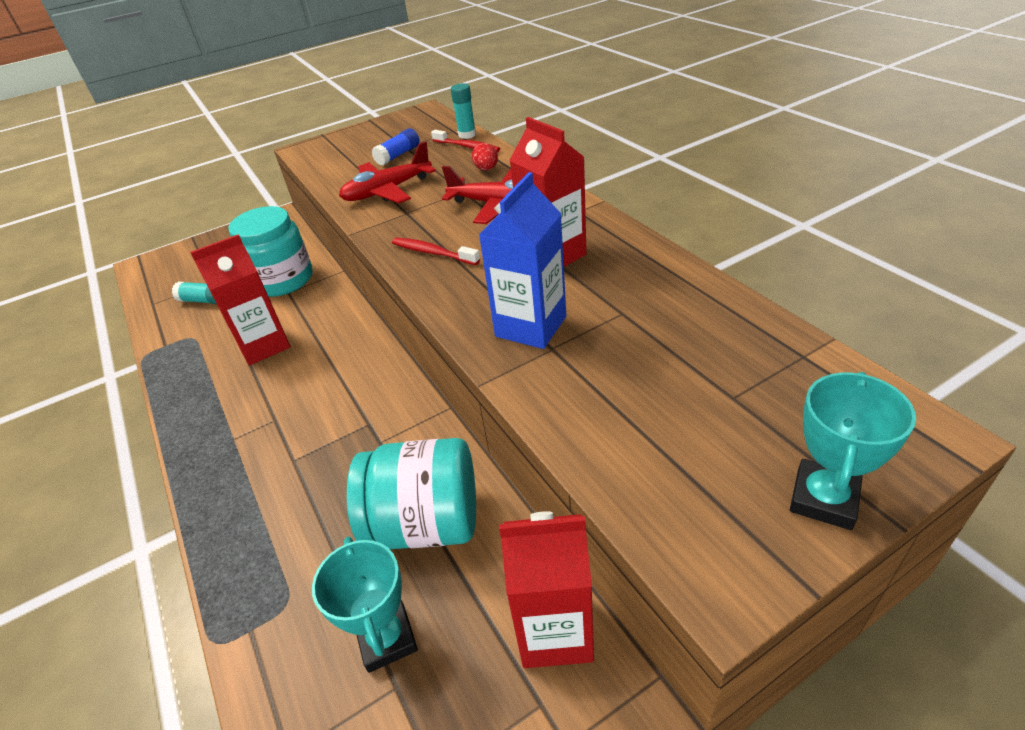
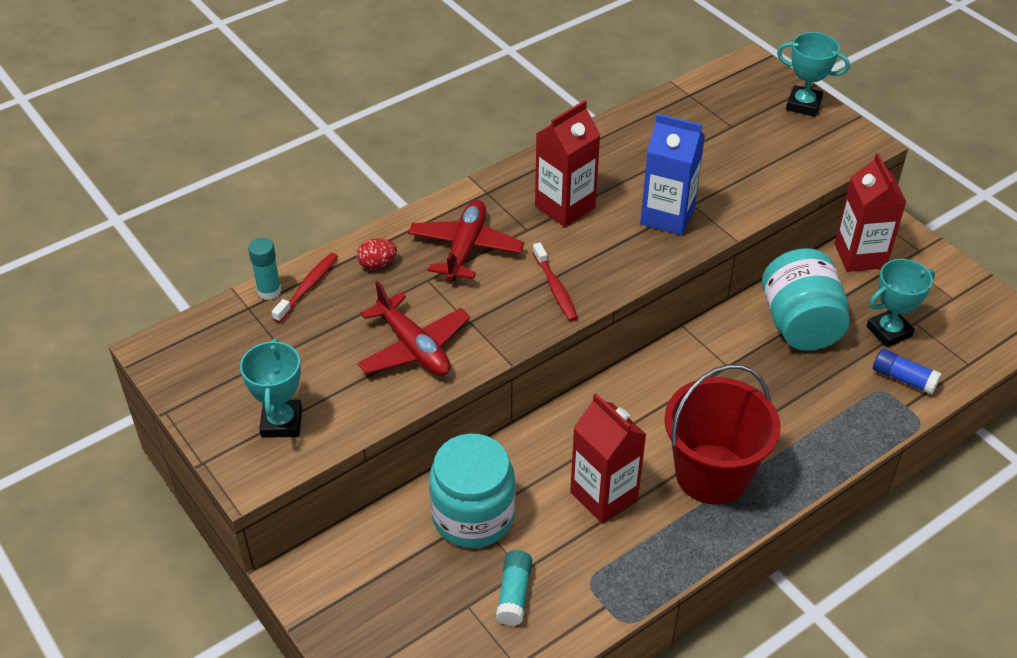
camera: 100 degrees left, 5 degrees up
blue glue stick [372,128,420,166] -> blue glue stick moved to [873,349,942,395]
red toothbrush [392,238,480,265] -> red toothbrush turned 45 degrees counterclockwise [533,242,578,321]
none -> turquoise trophy [240,339,302,438]
none -> red bucket [664,364,781,505]

